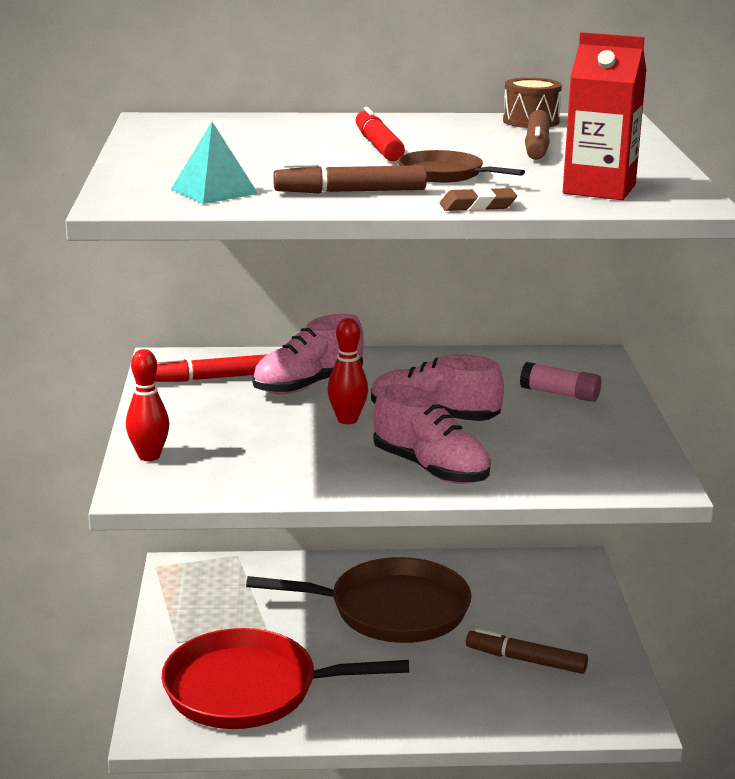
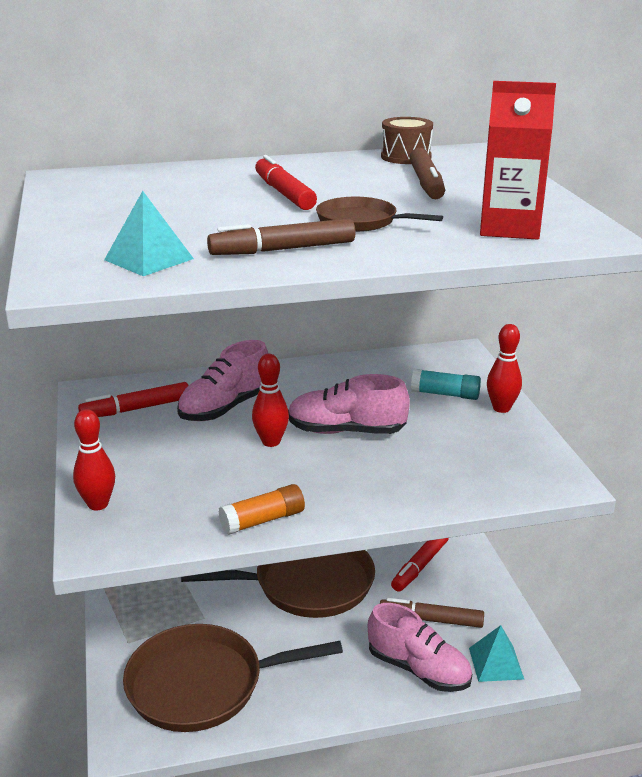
camera: 10 degrees left, 5 degrees up
red pan [161,628,409,729] -> brown pan [123,624,343,732]
pink shoe [373,384,491,484] -> pink shoe moved to [368,603,472,692]
brown eraser [440,187,517,211] -> none
pink glue stick [520,362,601,402] -> turquoise glue stick [411,369,481,400]
none -> orange glue stick [218,484,305,535]
none -> red marker [391,538,449,592]
none -> turquoise pyramid [469,625,524,682]
none -> red bowling pin [487,324,522,413]

